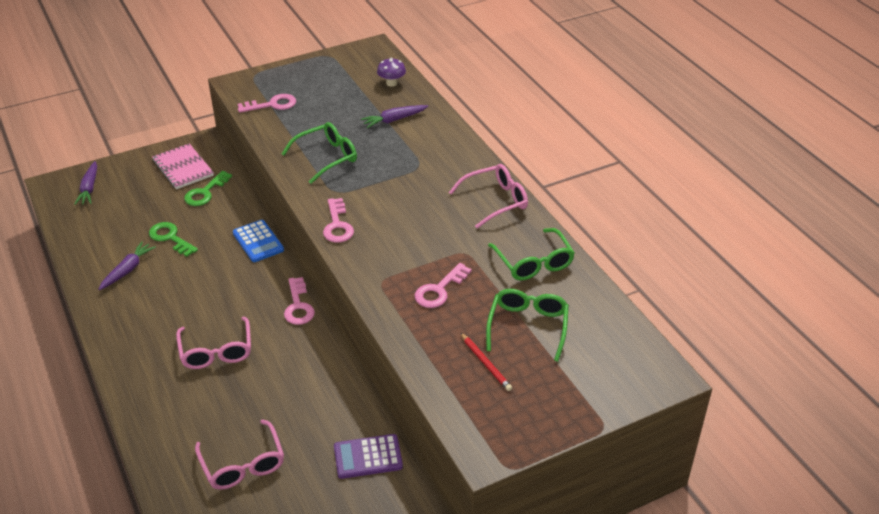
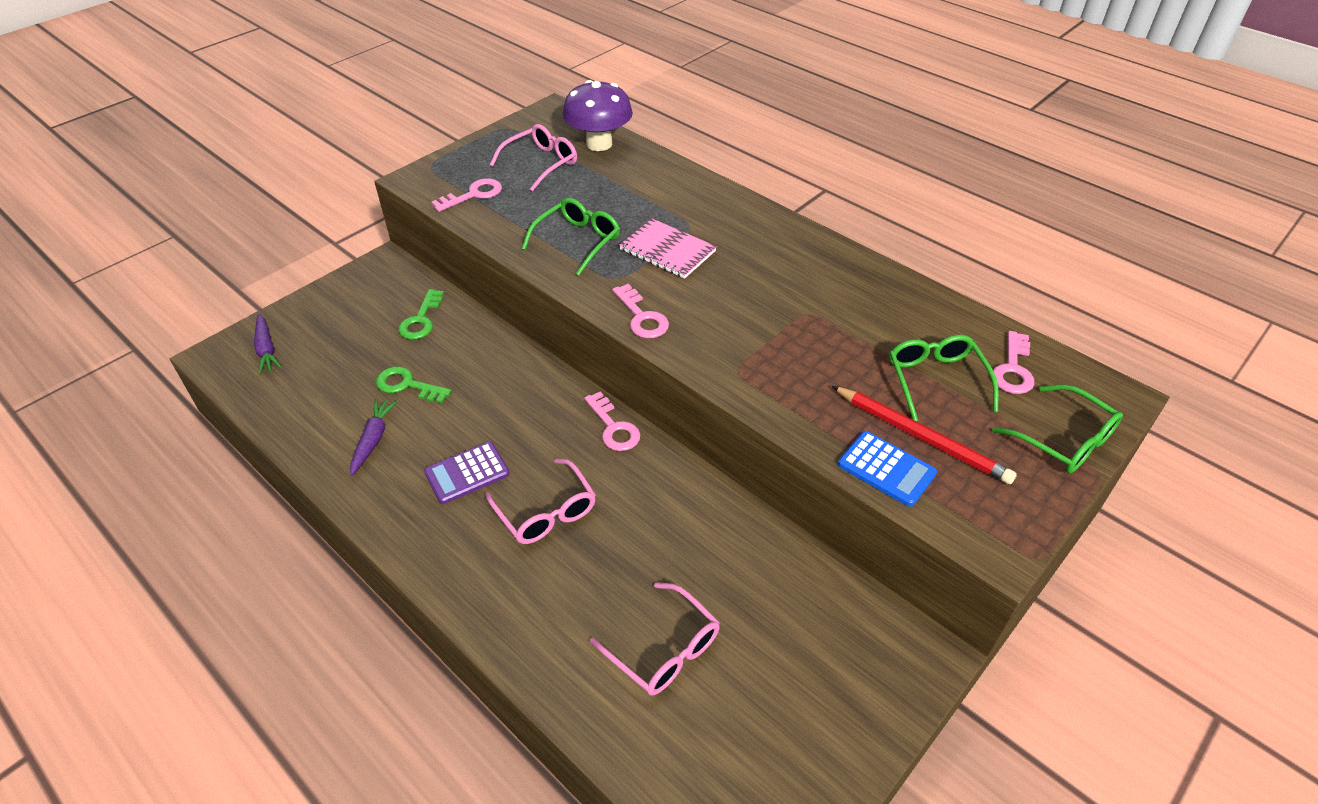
camera: 20 degrees left, 5 degrees up
pink notebook [152,143,214,189] -> pink notebook moved to [619,219,717,279]
blue calculator [233,220,284,262] -> blue calculator moved to [838,431,937,507]
purple calculator [334,434,403,479] -> purple calculator moved to [424,442,510,504]
purple carrot [361,105,428,128] -> none
purple mushroom [377,58,406,87] -> purple mushroom [563,80,633,151], size x1.99
pink key [415,263,472,308] -> pink key moved to [993,331,1034,394]
pink glasses [449,164,528,229] -> pink glasses moved to [490,124,577,191]
red pencil [460,332,512,391] -> red pencil [832,386,1017,484], size x1.78
green glasses [488,228,575,281] -> green glasses moved to [992,384,1123,473]

